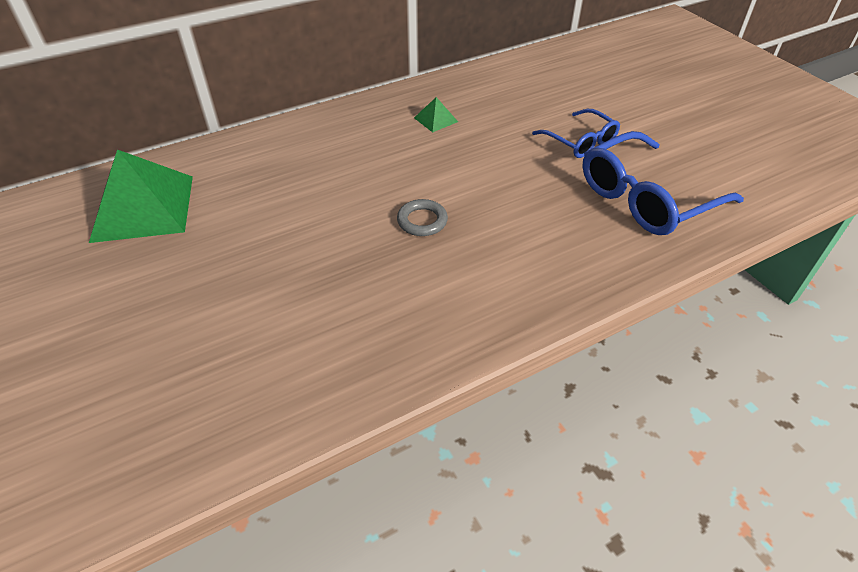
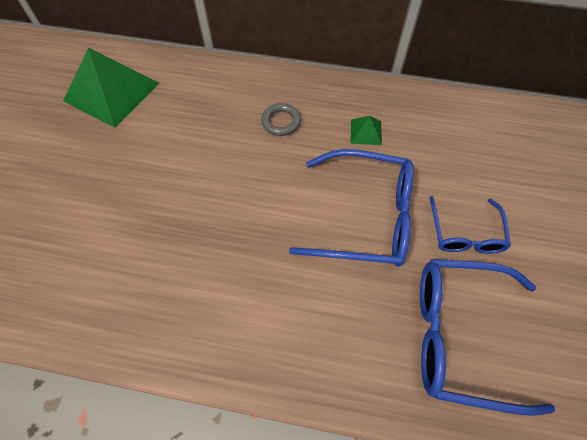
camera: 40 degrees right, 15 degrees up
grey ring [397,199,448,236] -> grey ring moved to [261,103,301,136]
none -> blue glasses [289,149,414,267]

